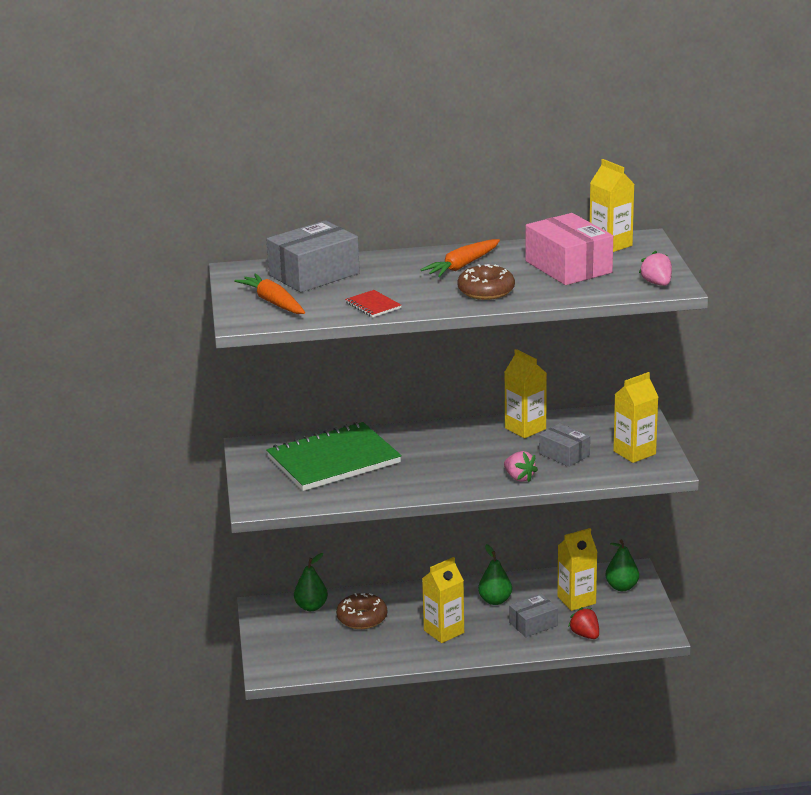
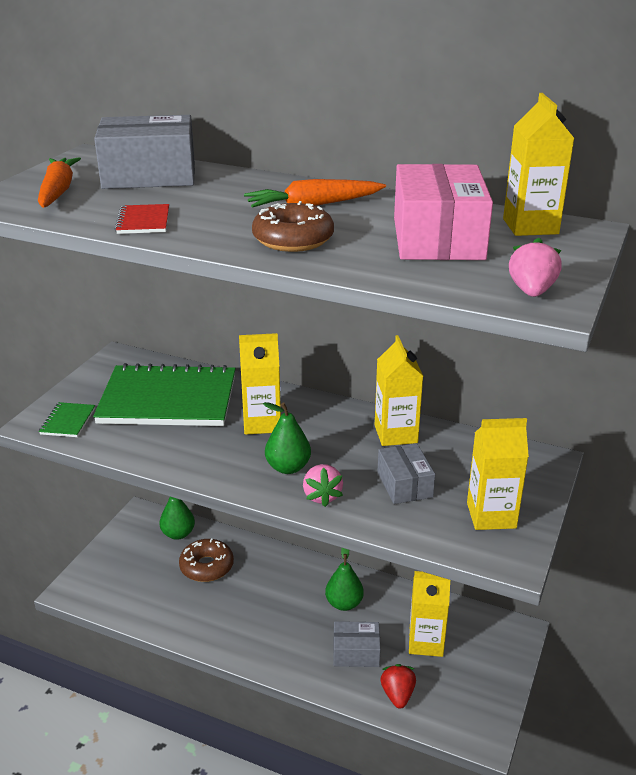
camera: 30 degrees right, 5 degrees up
yellow carton [422,557,464,643] -> yellow carton moved to [239,333,281,435]
green pear [606,539,639,591] -> green pear moved to [263,402,311,474]
none -> green notebook [39,402,95,437]

